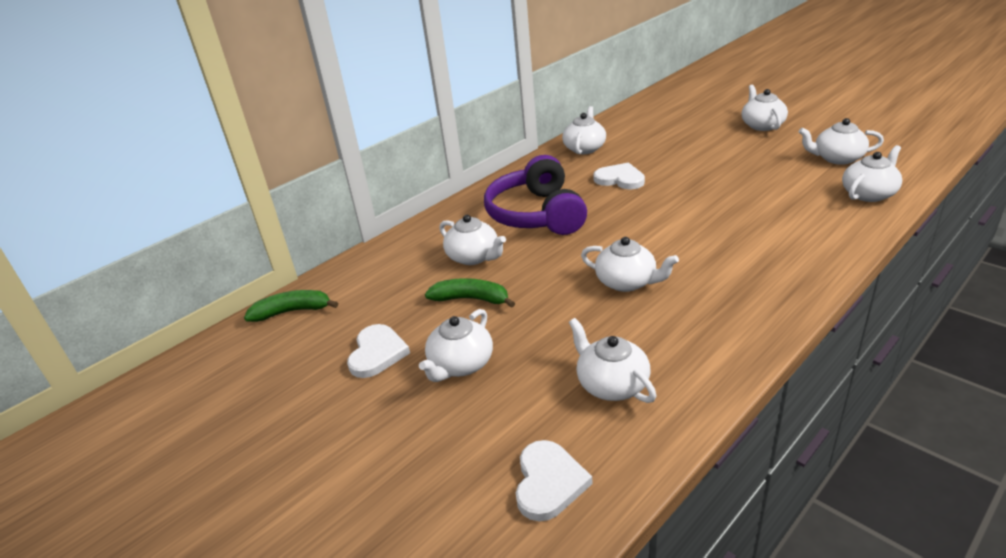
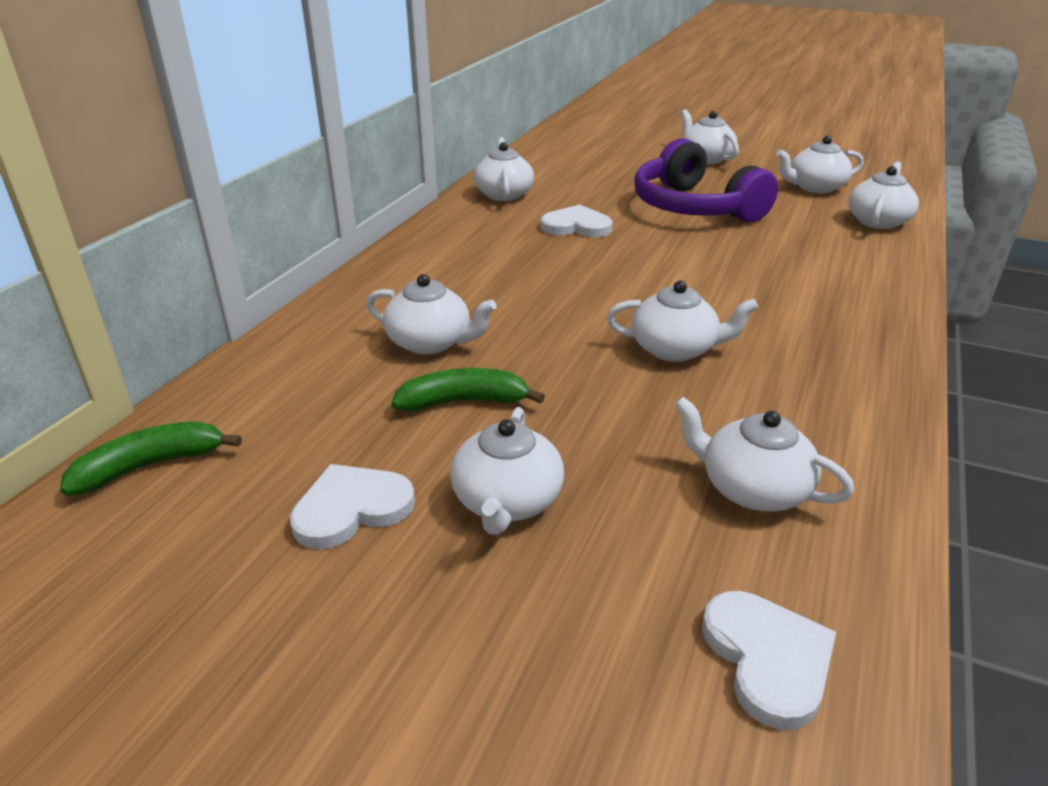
camera: 25 degrees left, 0 degrees up
white heart [347,324,410,378] -> white heart turned 105 degrees counterclockwise [290,464,415,549]
purple headphones [484,155,587,235] -> purple headphones moved to [634,138,778,223]

